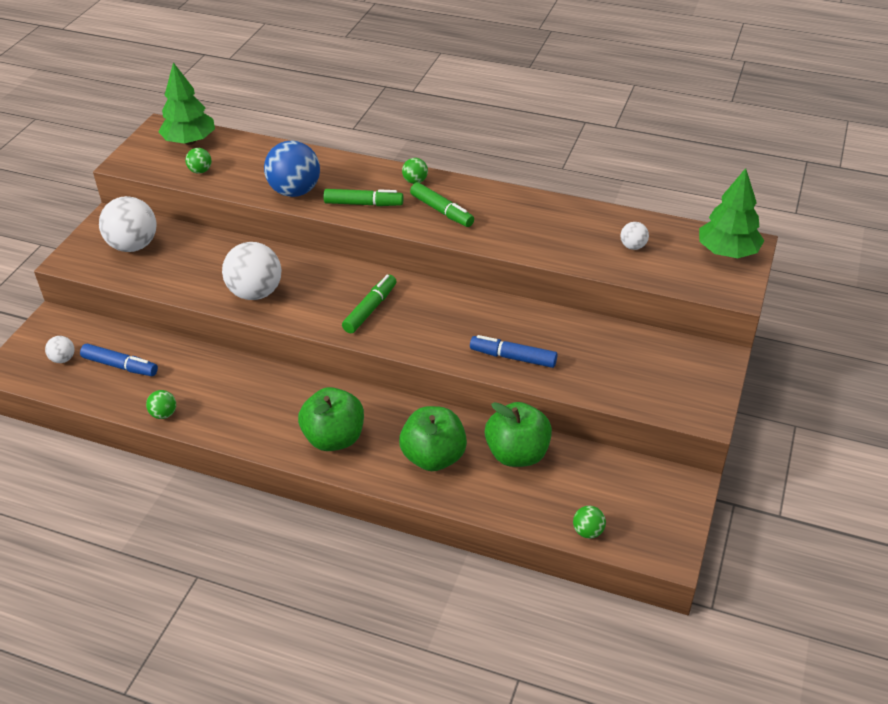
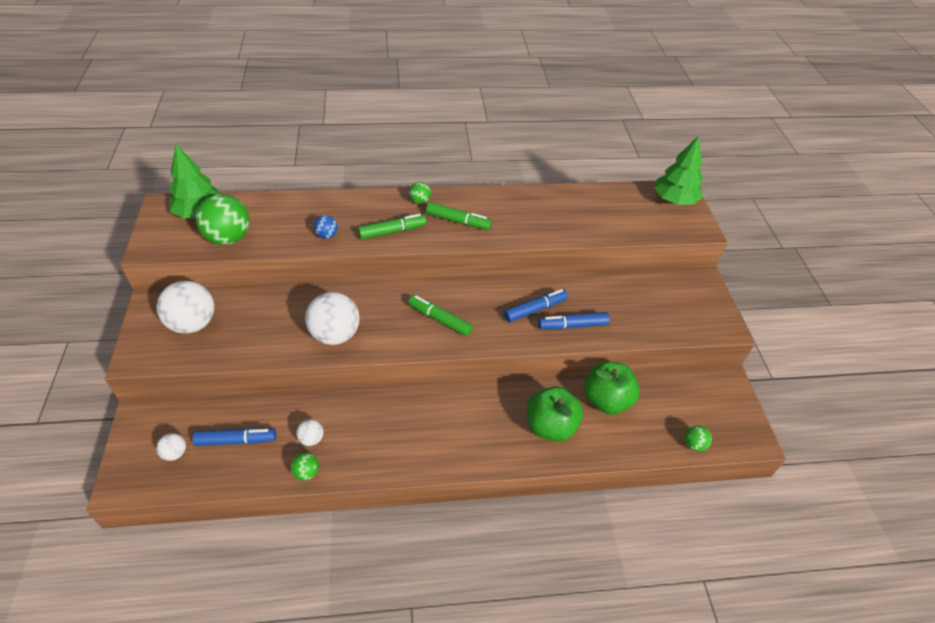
camera: 30 degrees left, 5 degrees up
green ball [185,148,212,174] -> green ball [195,194,249,245], size x2.10
blue ball [264,140,320,197] -> blue ball [314,215,338,239], size x0.48
green apple [298,387,364,451] -> none
green marker [342,275,397,333] -> green marker turned 60 degrees counterclockwise [408,295,473,336]
white ball [620,222,649,250] -> white ball moved to [296,419,323,446]
none -> blue marker [504,289,568,322]

